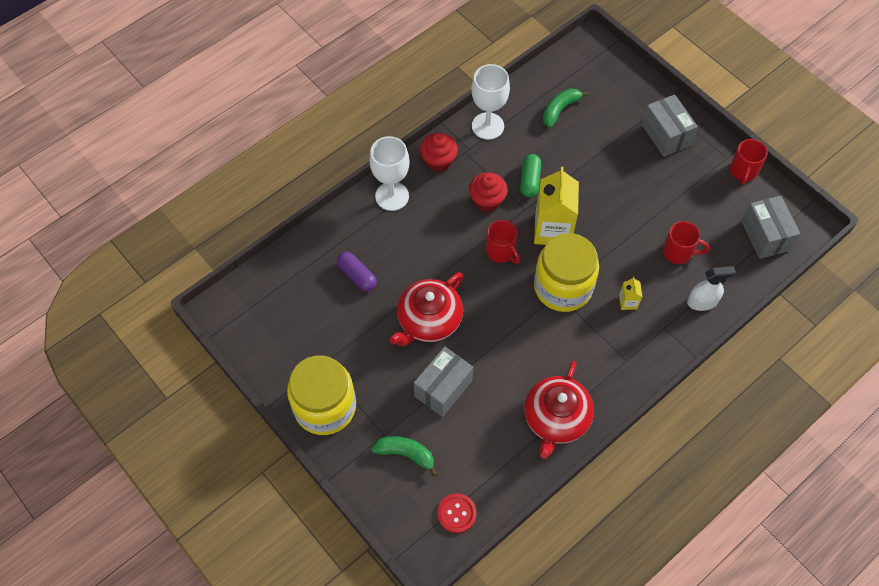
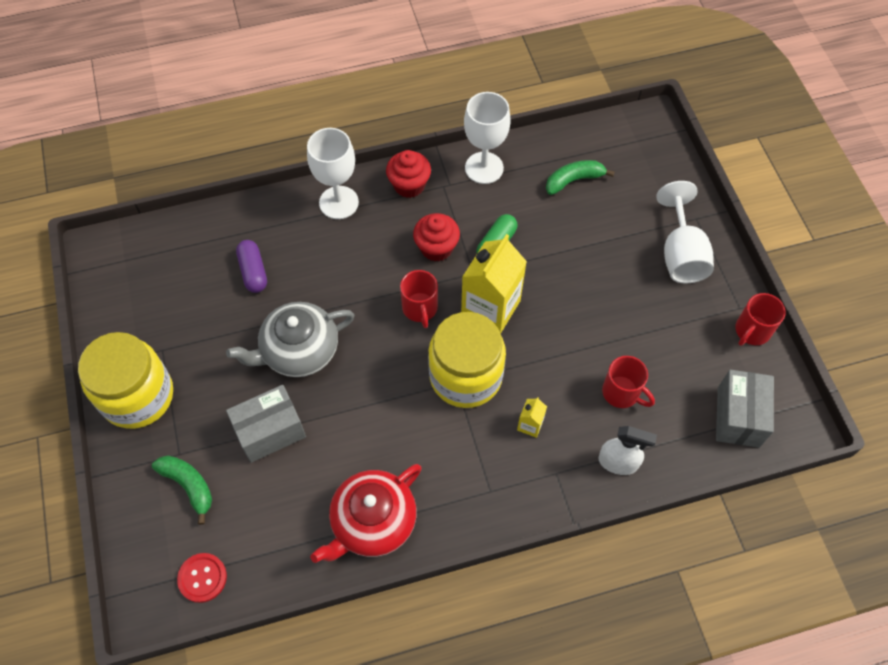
camera: 25 degrees right, 0 degrees up
red teapot [389,272,463,346] -> grey teapot [226,302,355,377]
grey box [642,94,698,157] -> white goblet [656,181,714,283]

